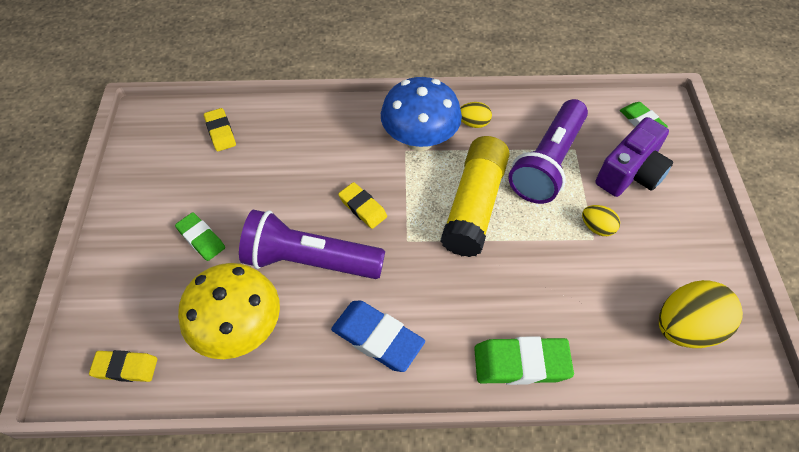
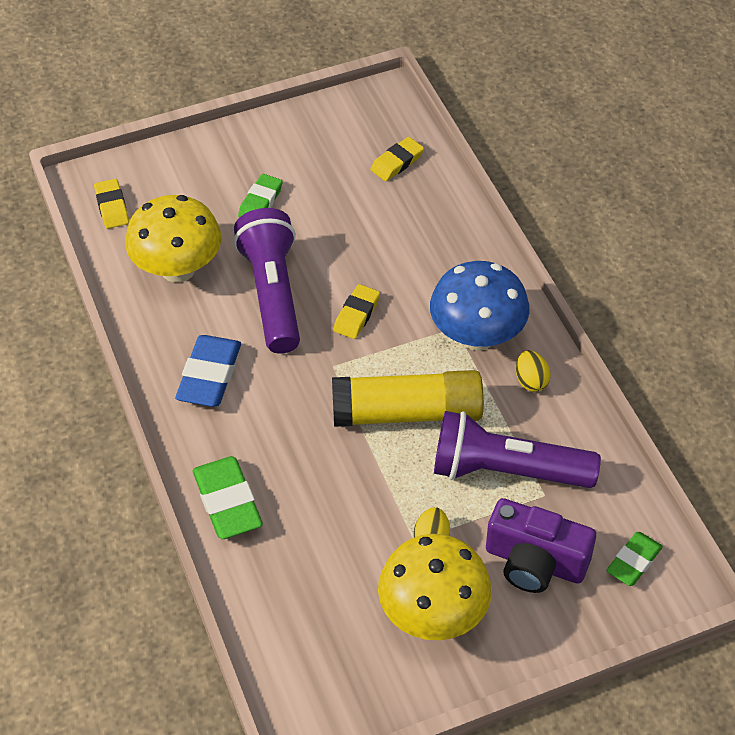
camera: 70 degrees right, 5 degrees down
yellow egg [659,280,743,348] -> none
none -> yellow mushroom [378,534,492,640]

